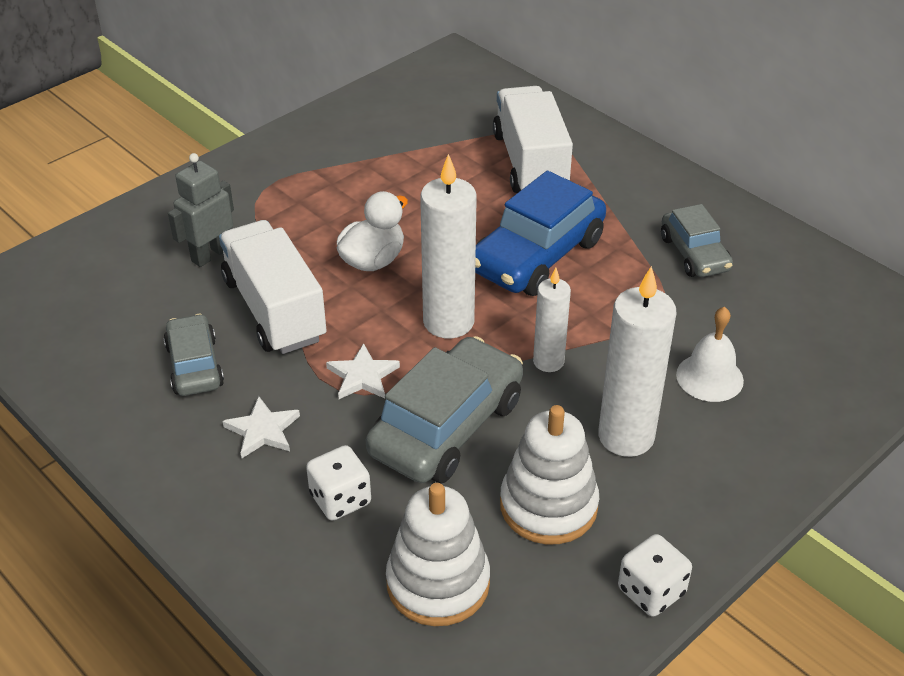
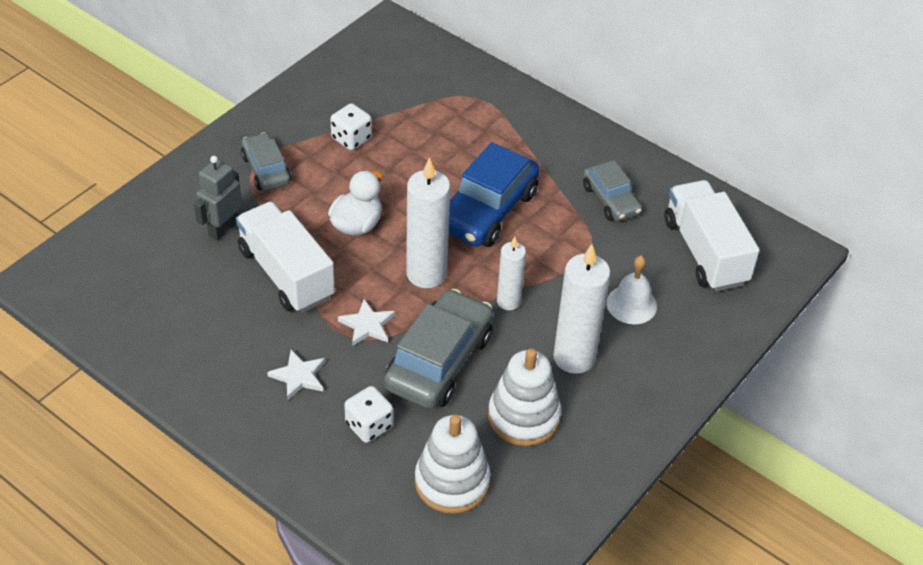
camera: 10 degrees left, 5 degrees up
grey car [164,313,224,396] -> grey car moved to [241,132,292,191]
white truck [493,86,573,193] -> white truck moved to [664,180,760,291]
white dice [618,534,692,617] -> white dice moved to [330,103,372,150]

